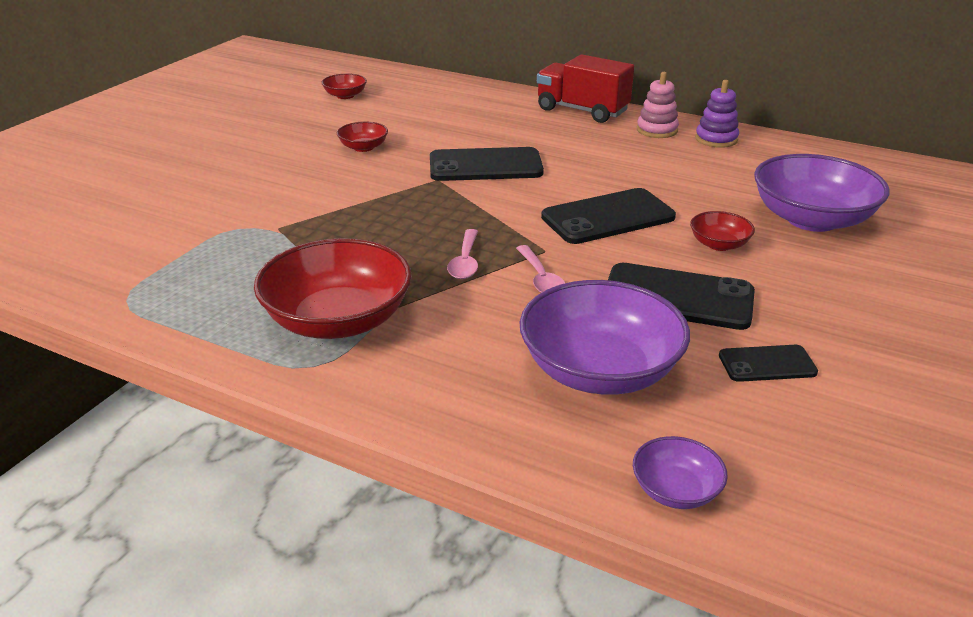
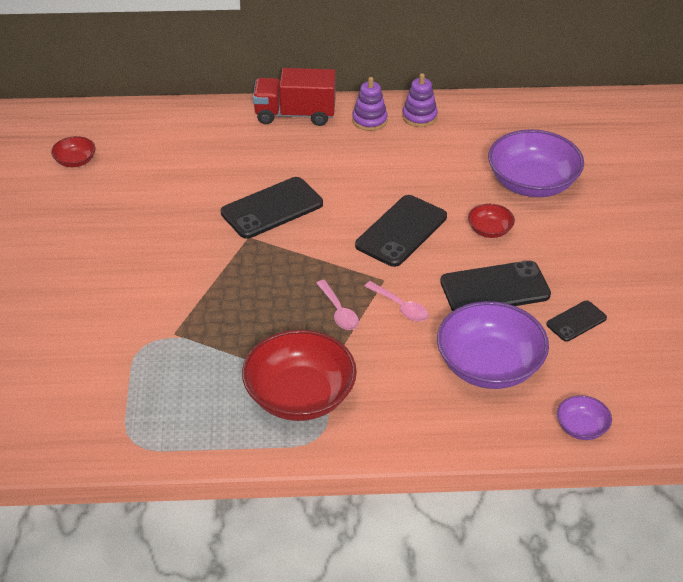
camera: 30 degrees left, 10 degrees up
red bowl [337,122,388,152] -> none
pink stacking toy [637,72,679,138] -> purple stacking toy [352,77,388,131]

